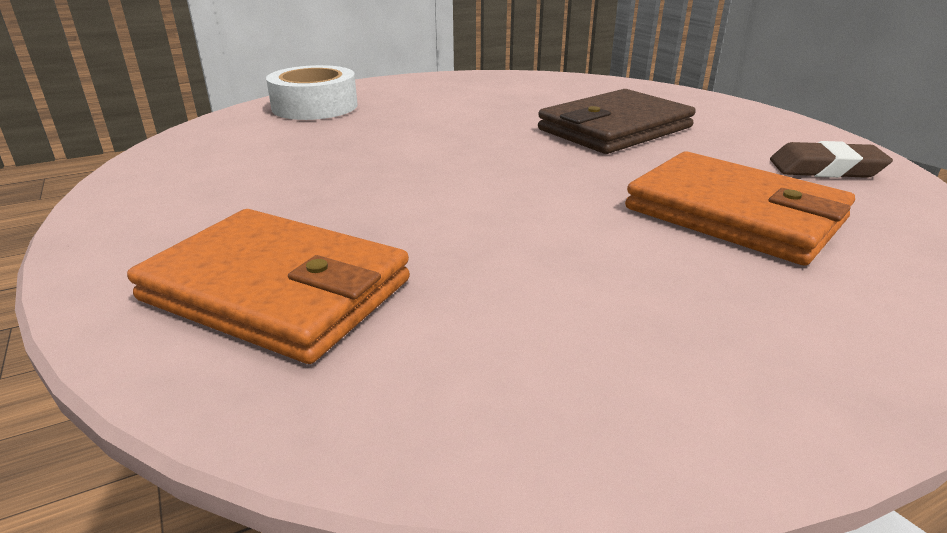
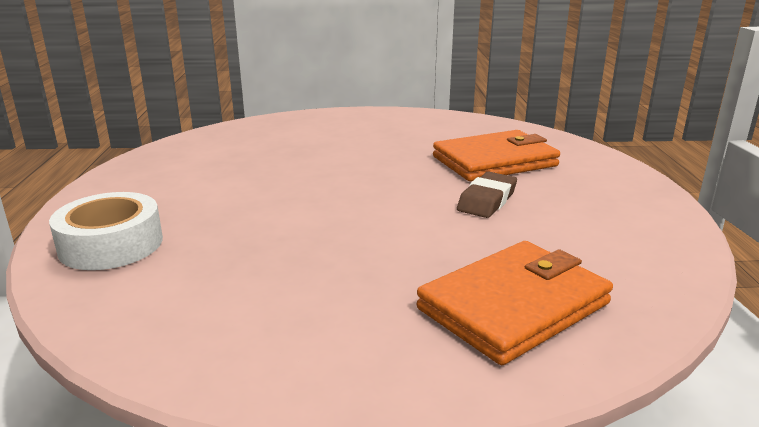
camera: 65 degrees left, 5 degrees down
brown wallet [538,89,696,154] -> none
brown eraser [770,141,893,178] -> brown eraser moved to [457,172,517,218]

